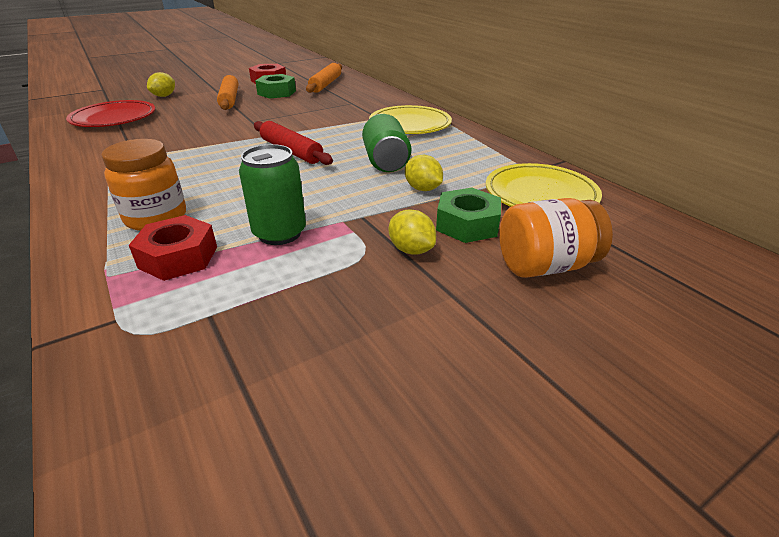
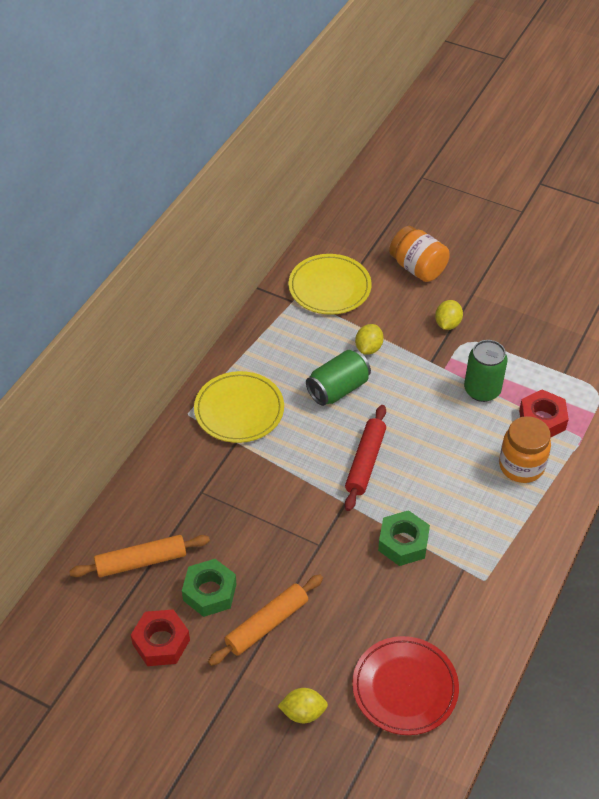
camera: 120 degrees left, 15 degrees up
green nut [436,187,501,243] -> green nut moved to [378,510,430,566]

